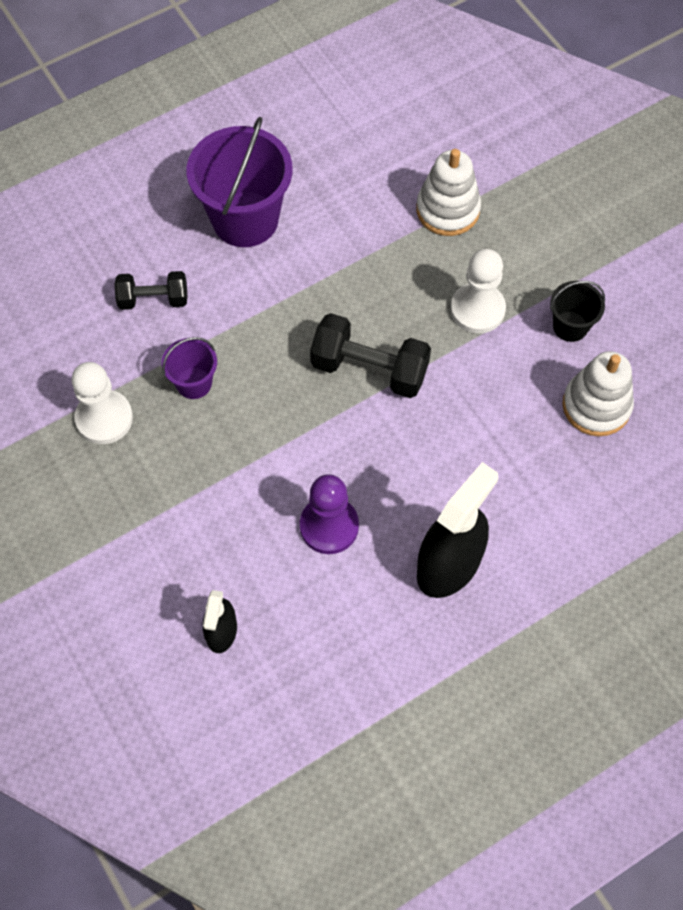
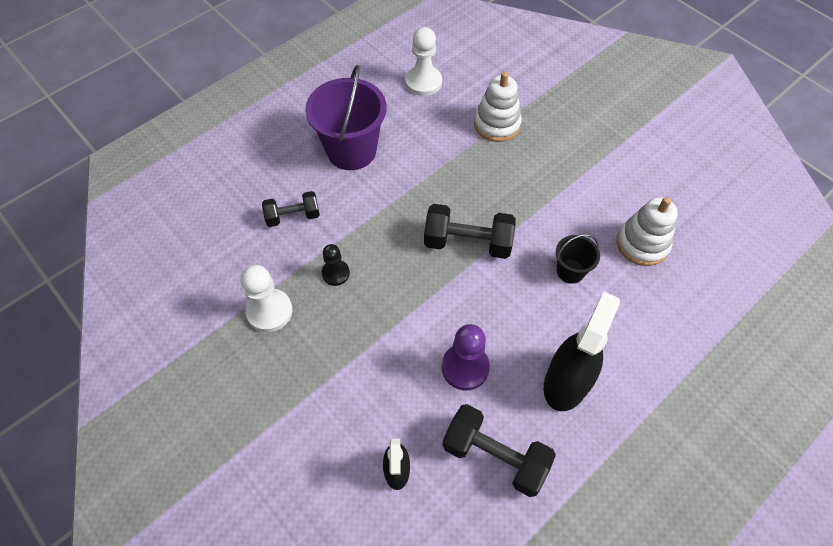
camera: 10 degrees left, 5 degrees down
purple bucket [162,337,217,399] -> black pawn [322,244,350,286]
white pawn [450,249,506,334] -> white pawn moved to [405,27,442,96]
black bucket [550,281,605,342] -> black bucket moved to [556,234,600,284]
none -> black dumbbell [443,404,556,497]

